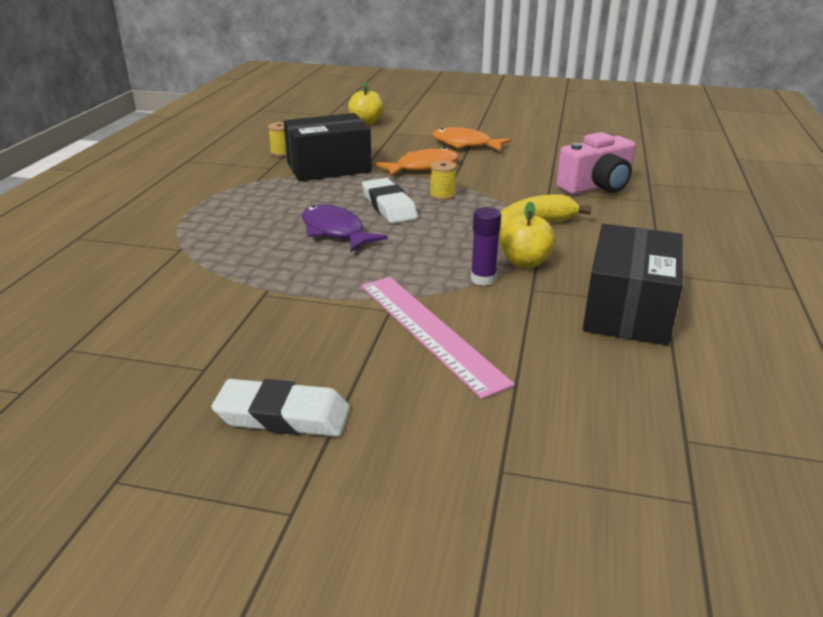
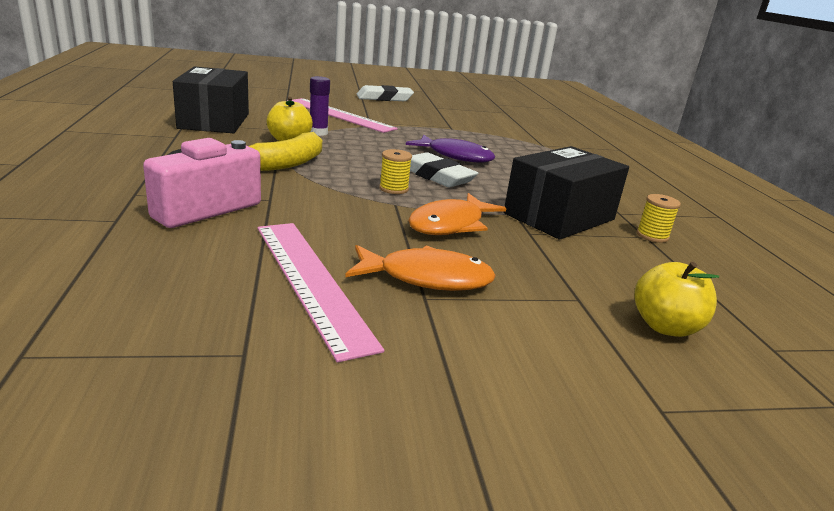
camera: 155 degrees right, 5 degrees down
none -> pink ruler [257,223,384,363]

